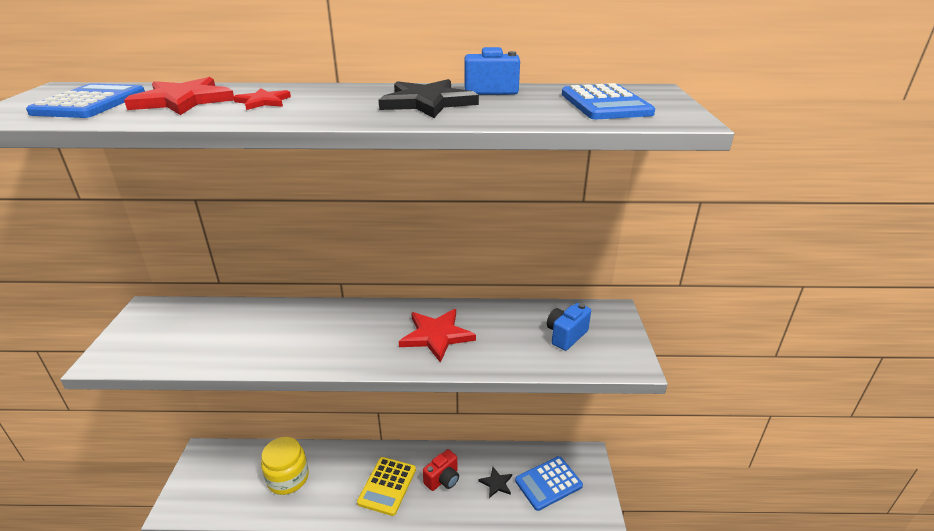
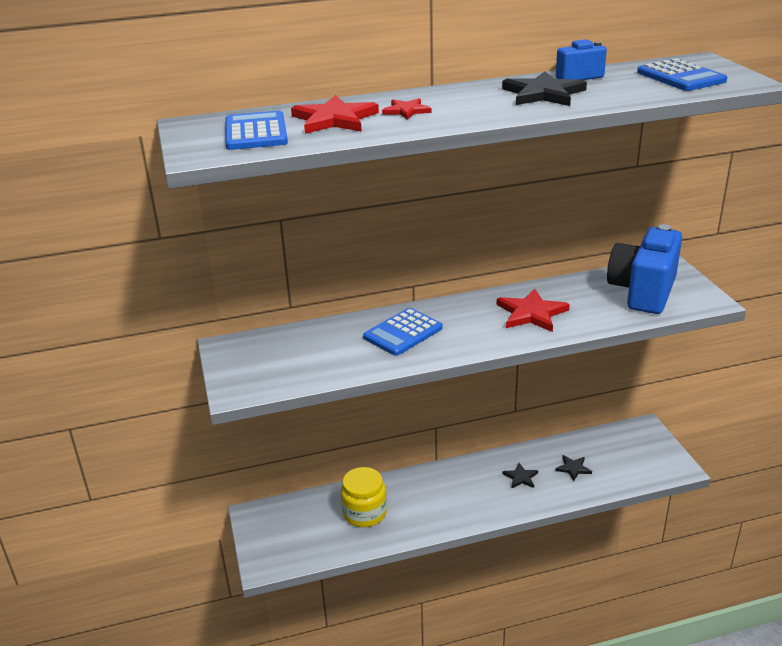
camera: 15 degrees left, 0 degrees up
yellow calculator [357,457,416,516] -> none
red camera [423,449,459,491] -> black star [502,463,538,488]
blue calculator [515,456,583,511] -> blue calculator moved to [363,308,443,356]
blue camera [546,303,591,351] -> blue camera [607,224,682,314], size x2.03

